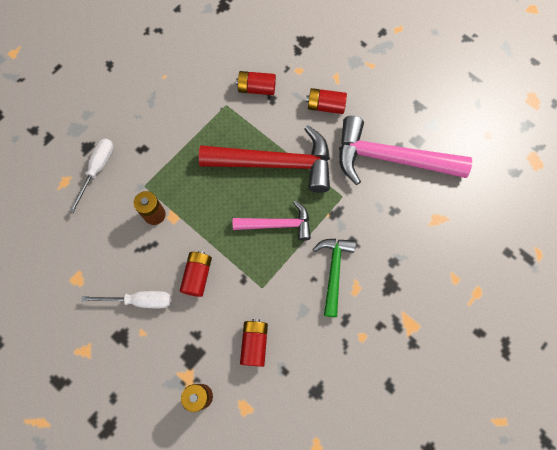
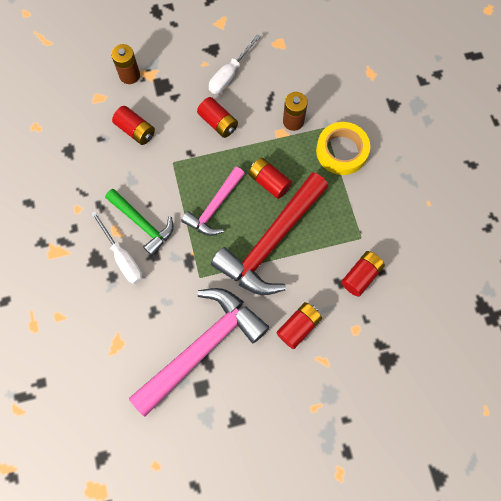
camera: 125 degrees right, 0 degrees up
white screwdriver [69,139,114,213] -> white screwdriver moved to [91,211,143,284]
none -> red battery [248,158,292,199]
none -> yellow tape [316,122,370,175]

